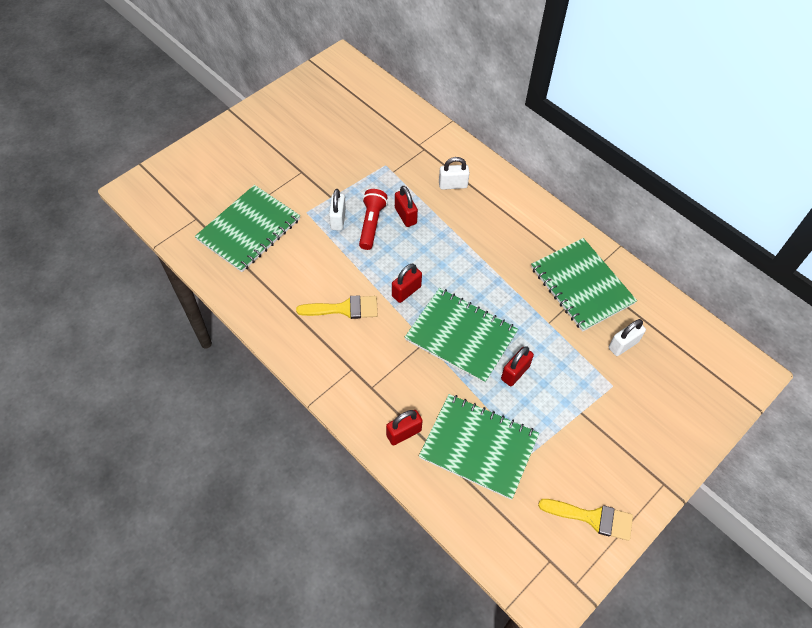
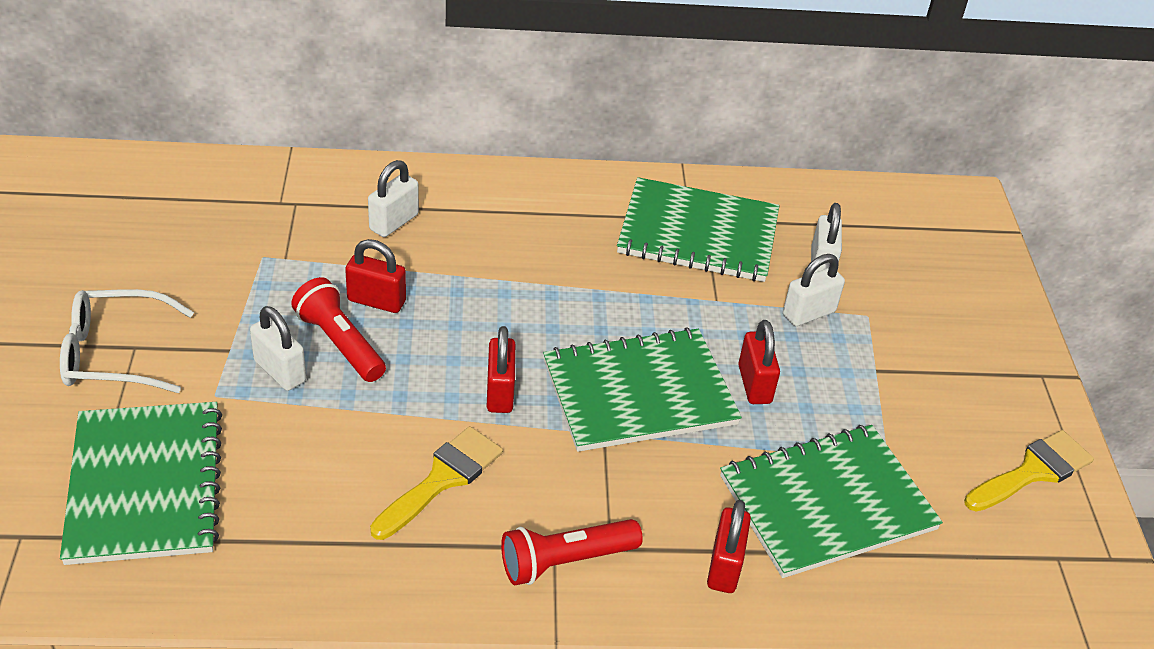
camera: 50 degrees left, 15 degrees down
none -> white glasses [60,289,194,393]
none -> red flashlight [501,519,643,585]
none -> white padlock [783,254,845,326]

